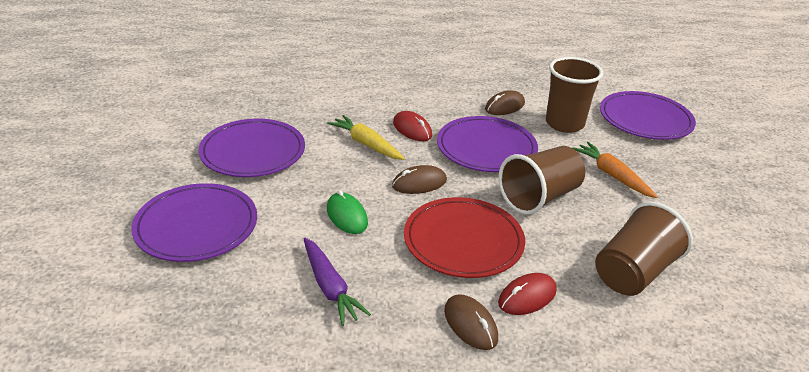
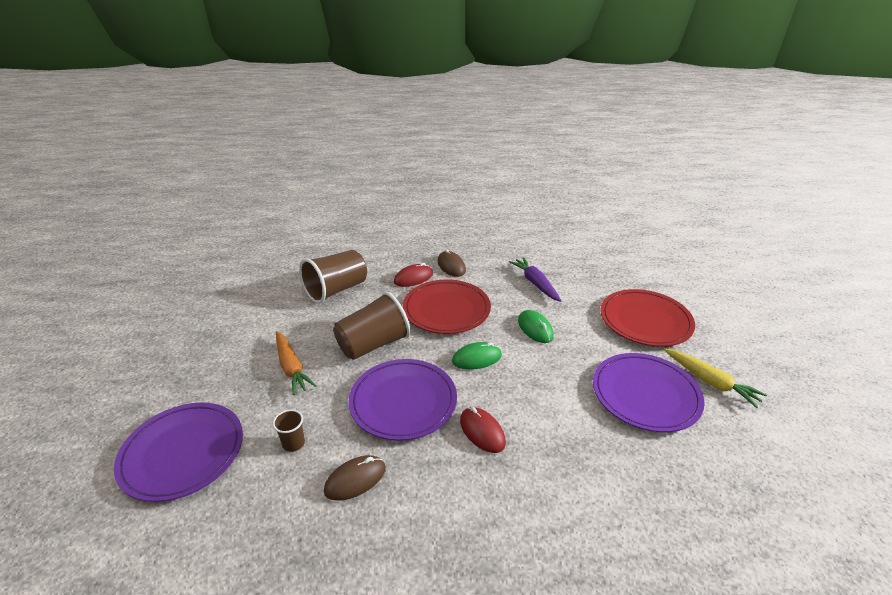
camera: 175 degrees left, 0 degrees up
purple plate [131,183,257,262] -> red plate [600,289,695,347]
yellow carrot [327,115,405,160] -> yellow carrot moved to [664,348,767,408]
brown mouse [392,165,447,194] -> green mouse [452,342,502,370]
brown cup [546,57,603,133] -> brown cup [272,409,305,452], size x0.46

